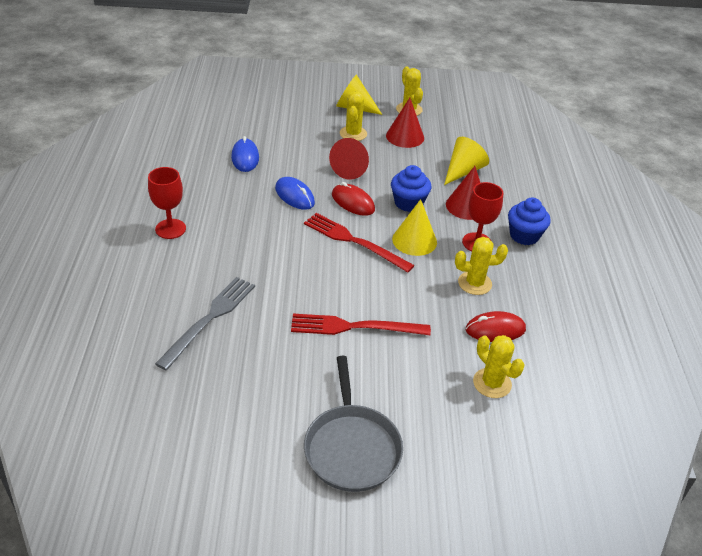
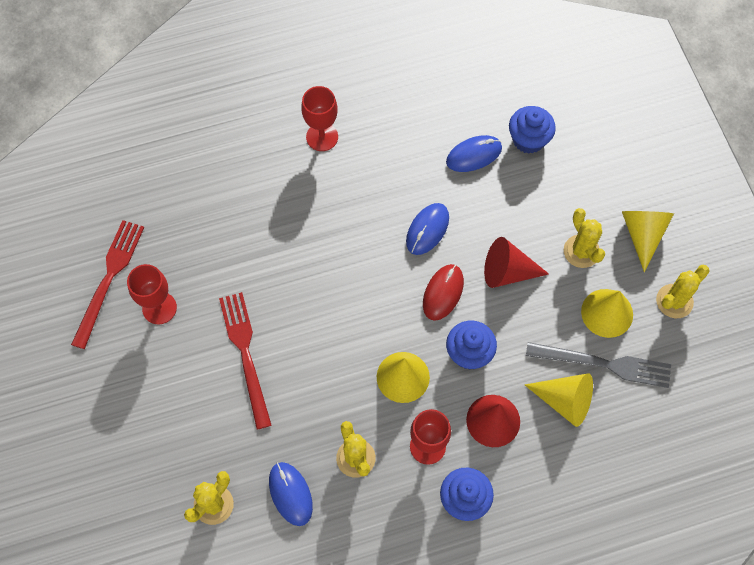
camera: 75 degrees right, 25 degrees up
grey fork [155,277,255,370] -> grey fork moved to [526,342,671,388]
red fork [304,213,415,272] -> red fork moved to [71,220,144,349]
grey pan [304,356,403,492] -> none
yellow cactus [340,91,367,141] -> yellow cactus turned 75 degrees clockwise [564,208,605,268]
red cone [386,98,424,148] -> yellow cone [581,289,633,338]
red mouse [466,311,526,342] -> blue mouse [269,462,313,526]
none -> red goblet [127,264,177,325]
none -> blue cupcake [509,106,556,154]

